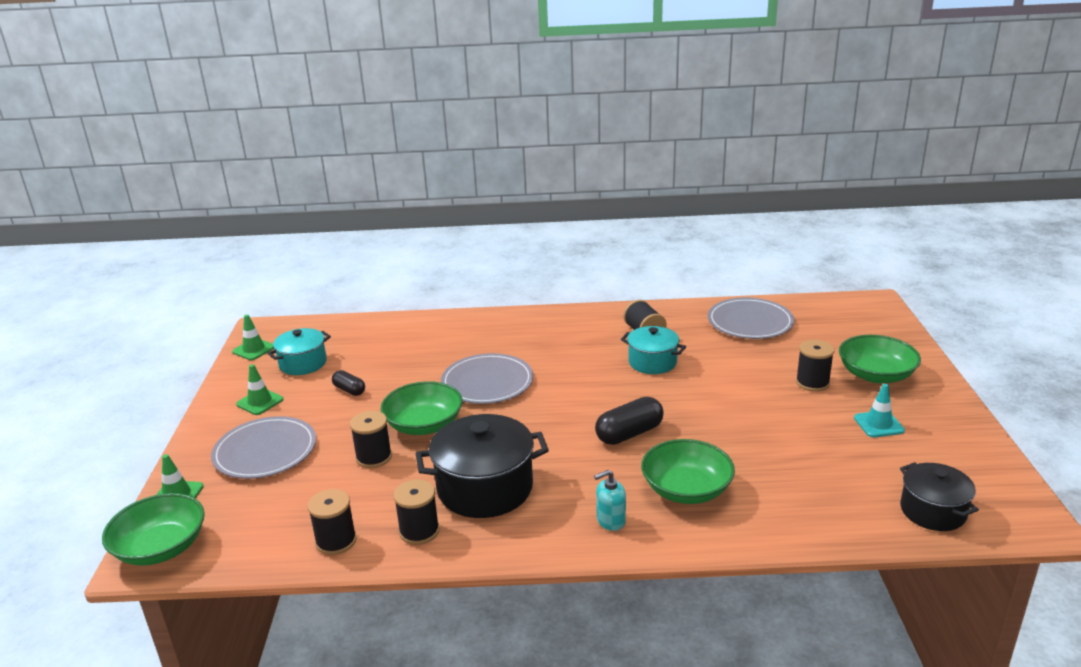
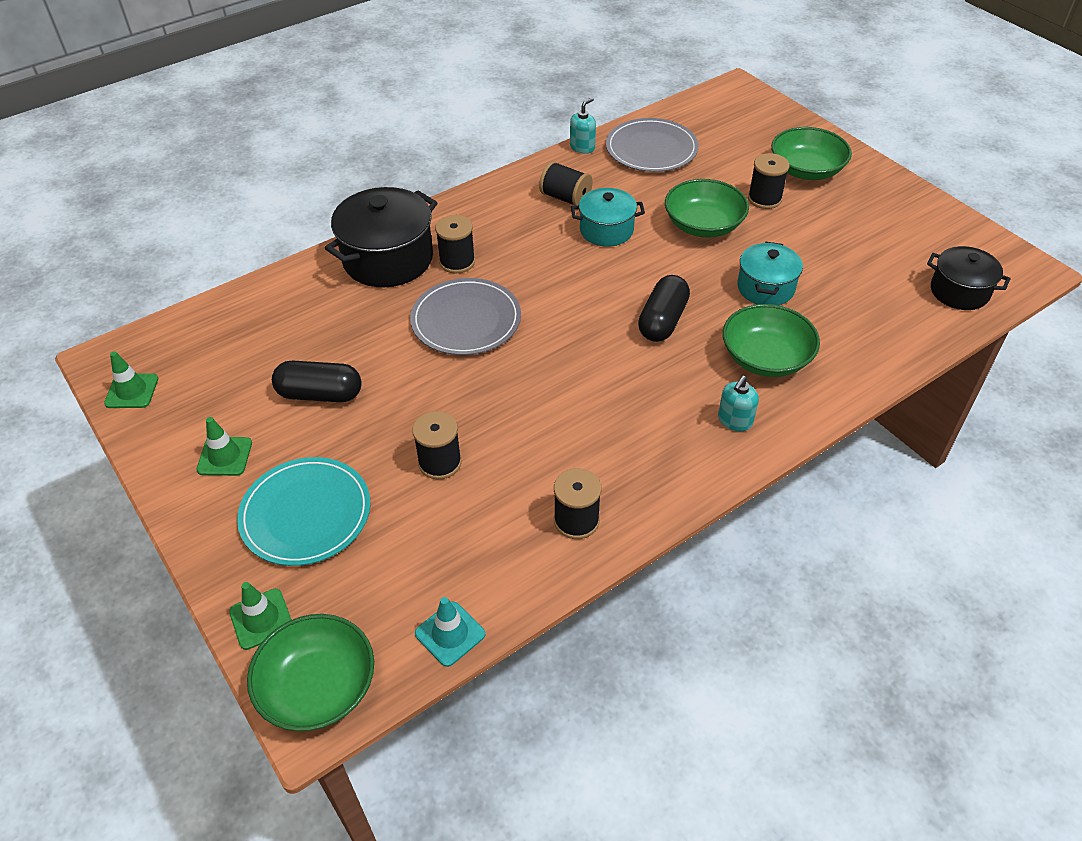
camera: 35 degrees left, 20 degrees up
grey plate [211,416,316,479] -> turquoise plate [237,457,371,566]
turquoise pot [267,328,331,375] -> turquoise pot moved to [737,242,803,305]
black spool [308,489,357,555] -> black spool moved to [435,215,475,273]
black capsule [332,370,365,396] -> black capsule [272,361,362,402], size x1.67
green bowl [380,381,463,435] -> green bowl moved to [665,179,749,238]
black pot [416,414,549,518] -> black pot moved to [325,187,438,287]
turquoise traffic cone [854,384,905,438] -> turquoise traffic cone moved to [415,597,485,667]
none -> turquoise soap dispenser [570,98,596,154]

